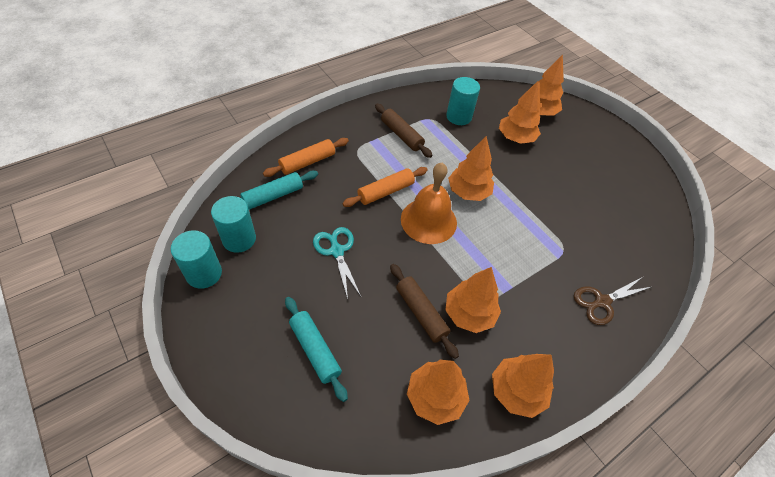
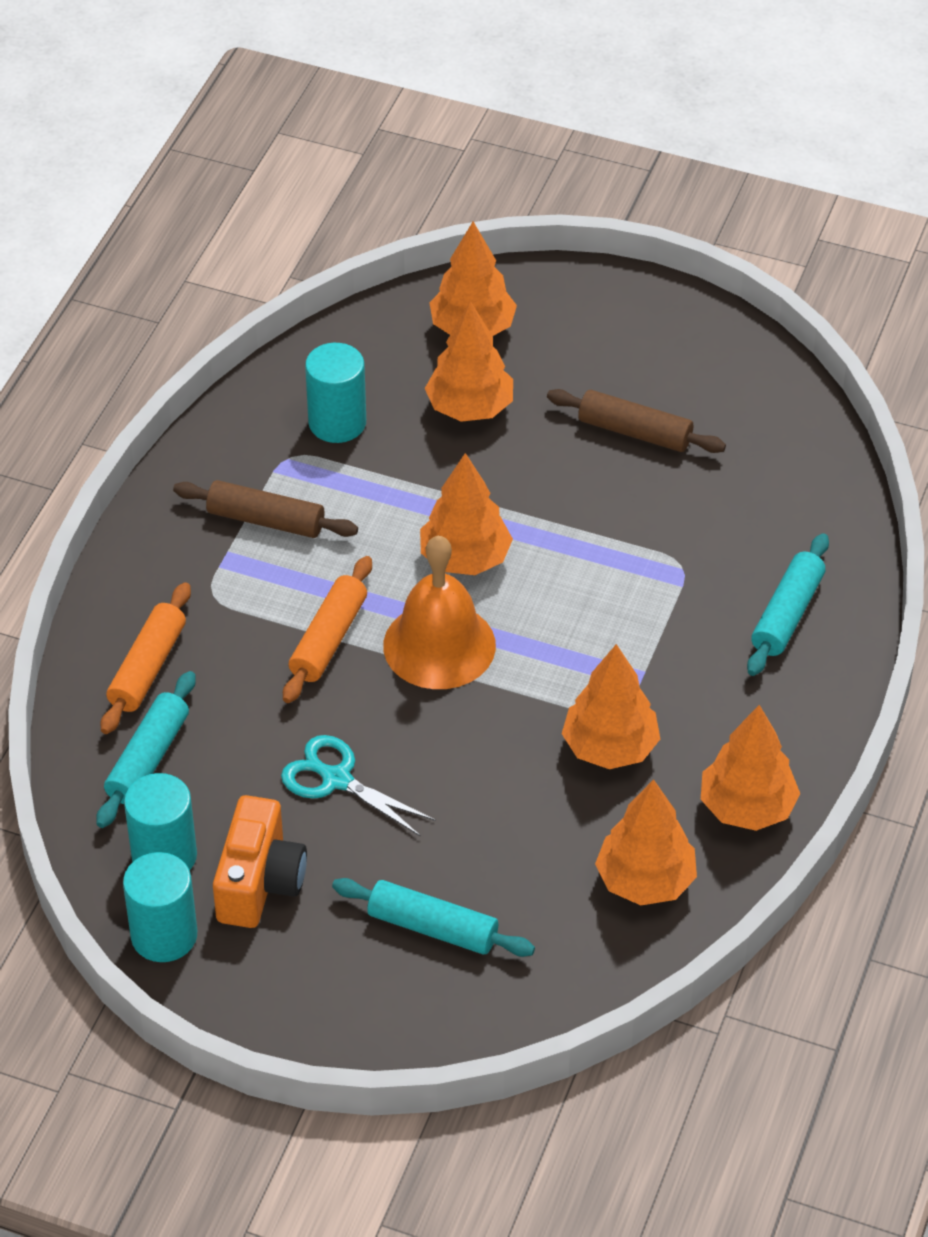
camera: 30 degrees left, 5 degrees down
brown rolling pin [390,264,459,359] -> brown rolling pin moved to [547,389,726,453]
brown scissors [574,277,651,325] -> turquoise rolling pin [747,533,829,676]
none -> orange camera [213,795,307,928]

